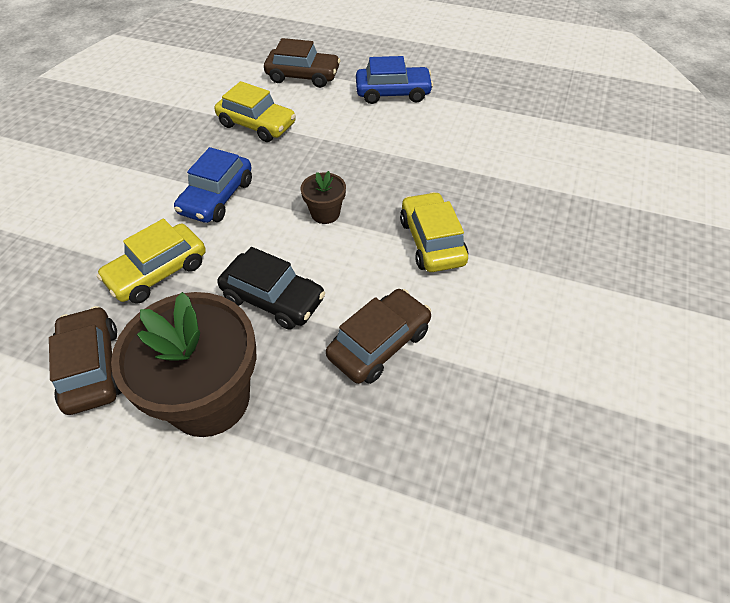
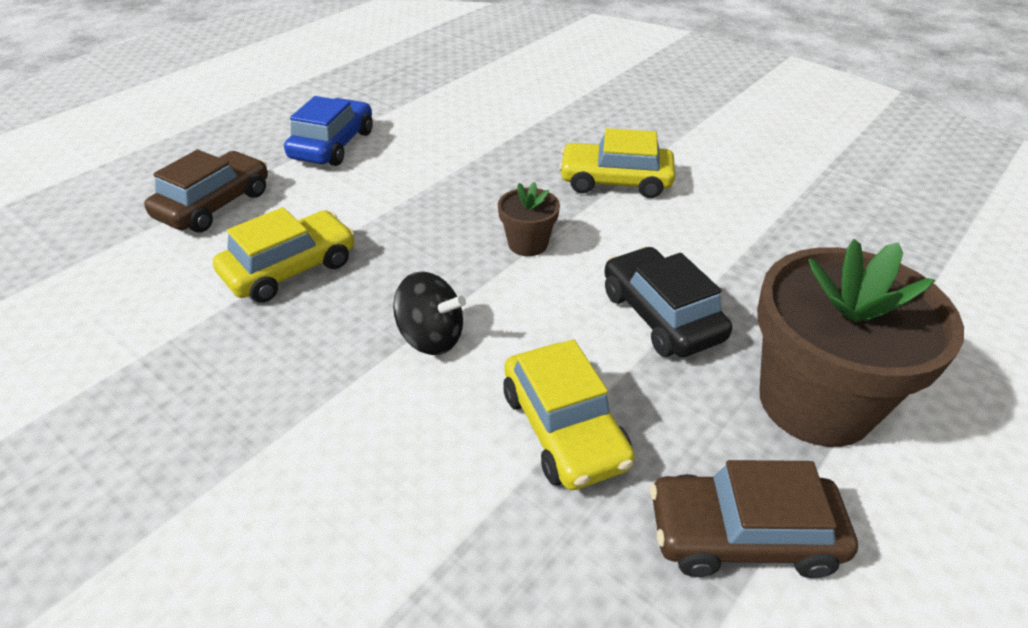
camera: 70 degrees left, 10 degrees down
blue car [174,147,252,223] -> black spinning top [393,271,466,355]
black car [217,247,325,329] -> black car turned 75 degrees counterclockwise [604,247,732,357]
brown car [326,289,431,384] -> none

